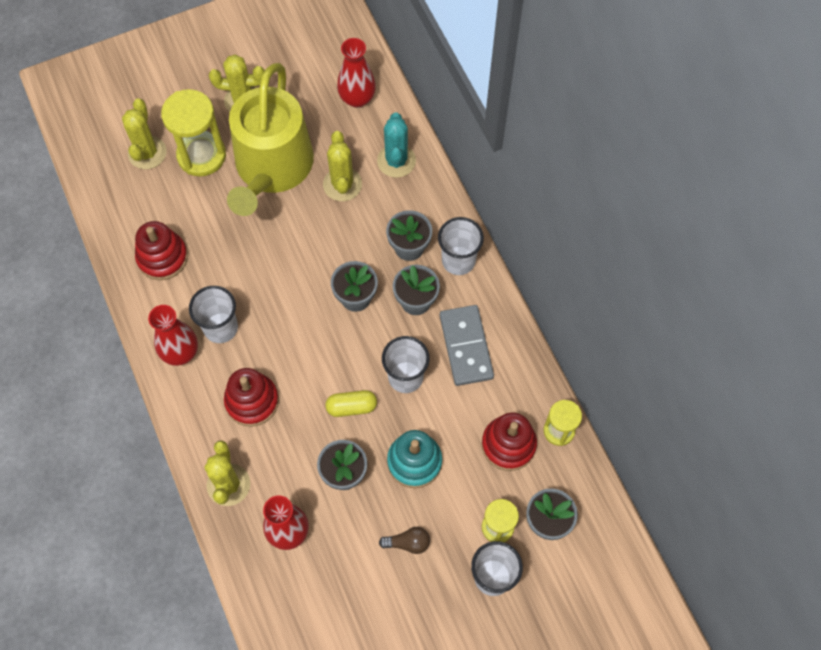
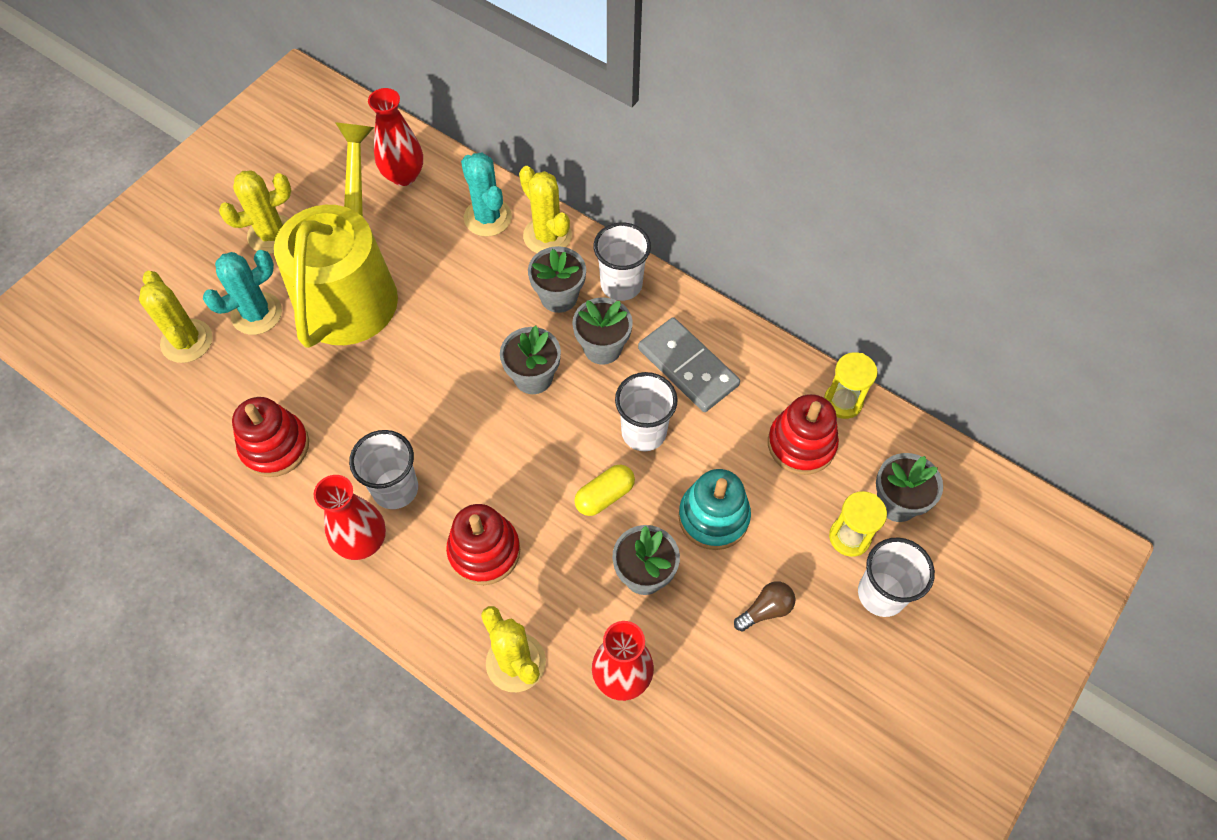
camera: 30 degrees left, 5 degrees down
yellow hourglass [161,89,226,176] -> turquoise cactus [203,250,282,335]
yellow watering can [227,63,314,216] -> yellow watering can turned 150 degrees counterclockwise [274,123,398,348]
yellow cactus [323,131,362,201] -> yellow cactus moved to [519,166,572,253]

